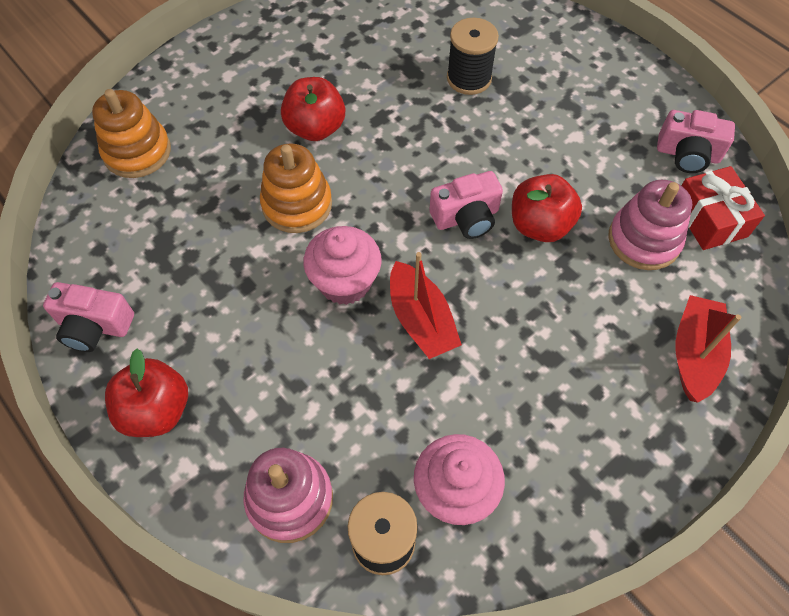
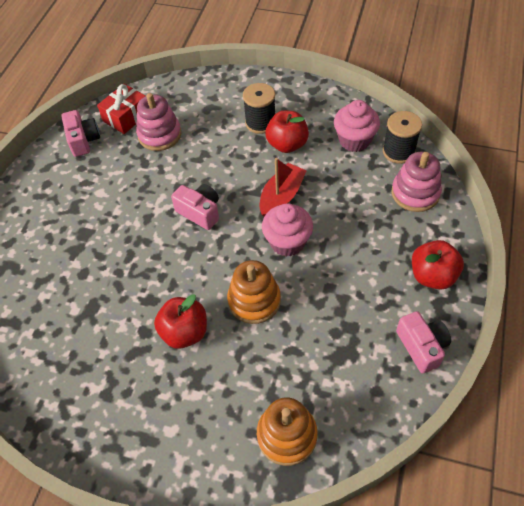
camera: 120 degrees left, 5 degrees down
black spool [447,18,499,95] -> black spool moved to [243,83,275,134]
red apple [512,174,582,242] -> red apple moved to [265,111,309,153]
red boat [675,295,741,403] -> none

